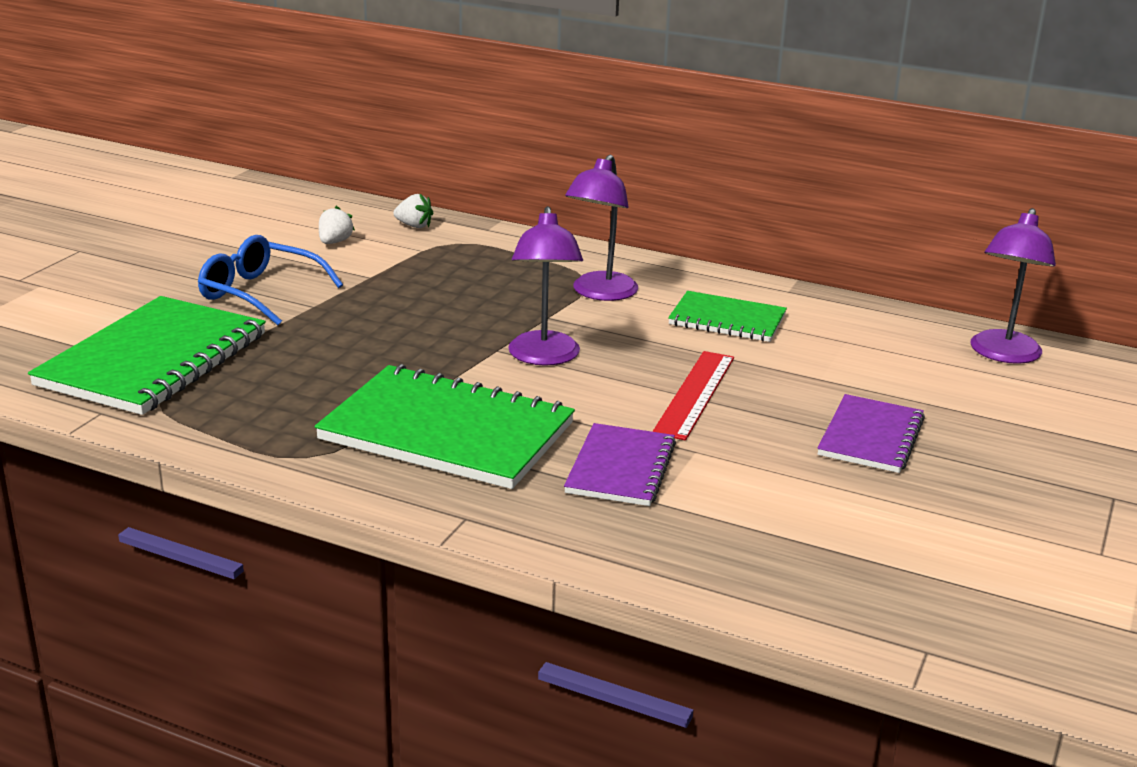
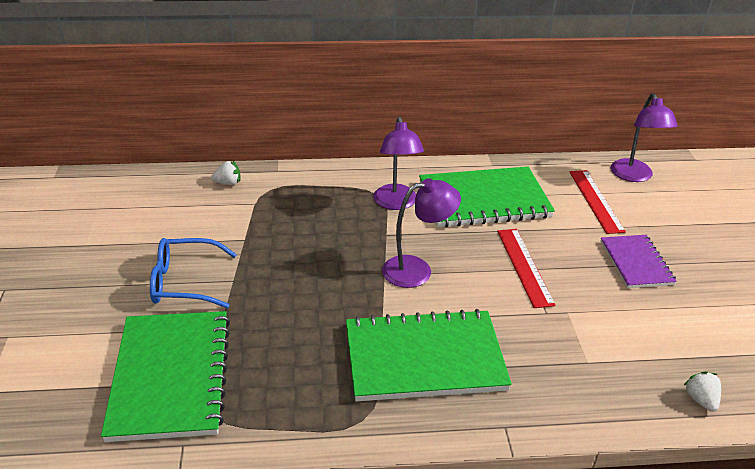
camera: 30 degrees left, 10 degrees up
white strawberry [319,206,355,244] -> white strawberry moved to [683,371,721,412]
purple lamp [508,206,583,366] -> purple lamp turned 75 degrees counterclockwise [382,178,461,288]
purple notebook [564,423,676,506] -> none
green notebook [668,291,787,342] -> green notebook [419,166,555,227], size x1.76
none -> red ruler [570,170,626,234]

